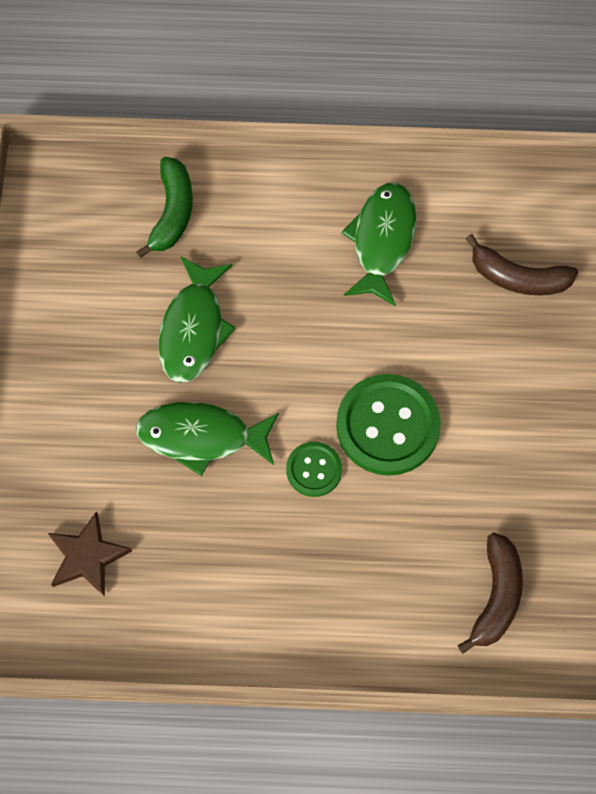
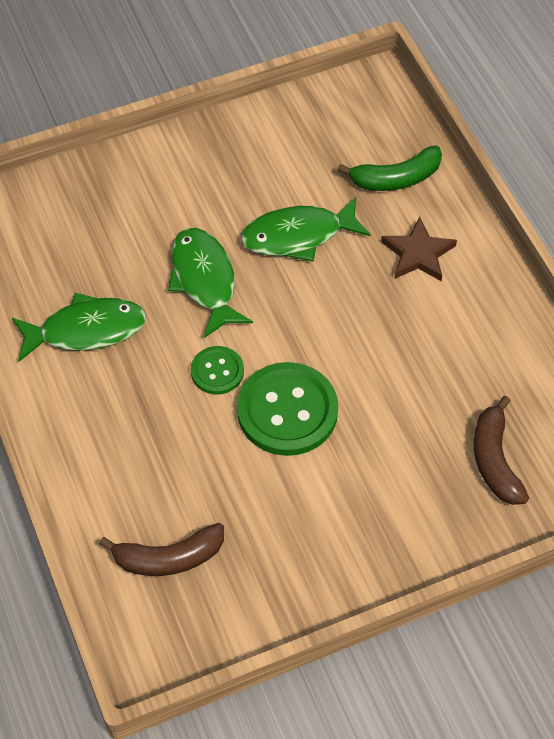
camera: 65 degrees right, 10 degrees down
brown star [48,511,132,597] -> brown star moved to [381,217,457,281]
green fish [341,183,417,306] -> green fish moved to [12,293,146,362]

